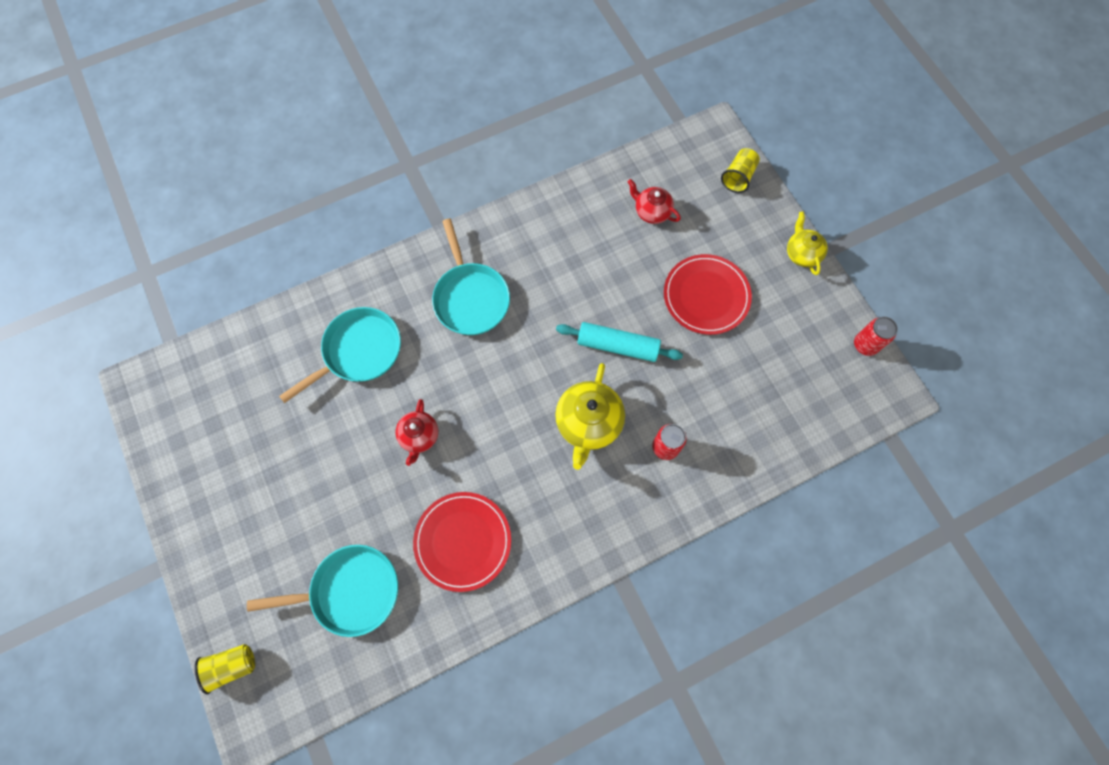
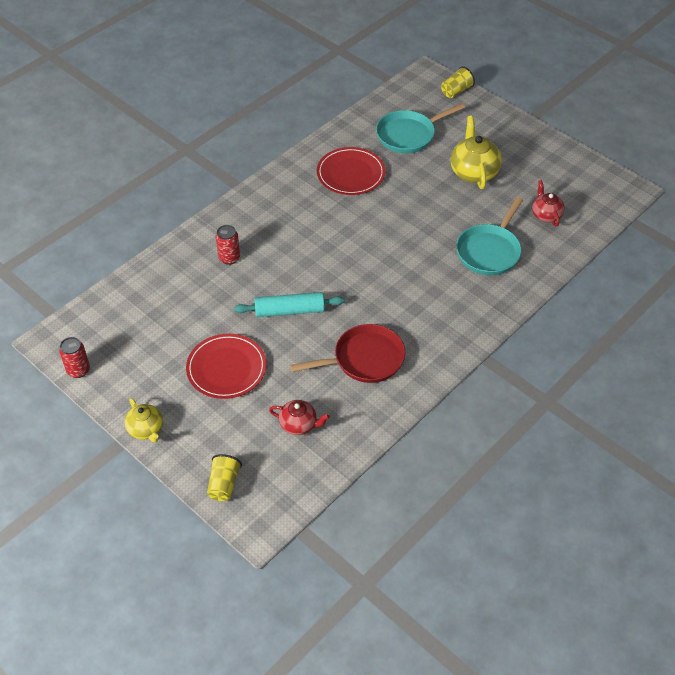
camera: 160 degrees right, 20 degrees down
red teapot [395,399,438,466] -> red teapot moved to [532,180,565,226]
turquoise pan [432,219,510,335] -> none
yellow teapot [555,363,625,470] -> yellow teapot moved to [451,116,502,189]
none -> red pan [290,324,405,383]

